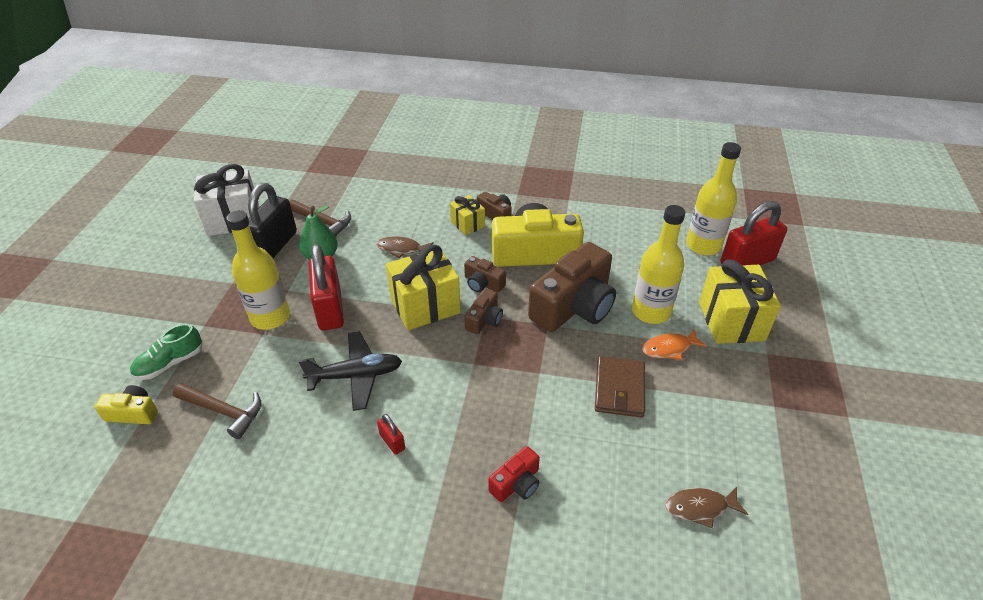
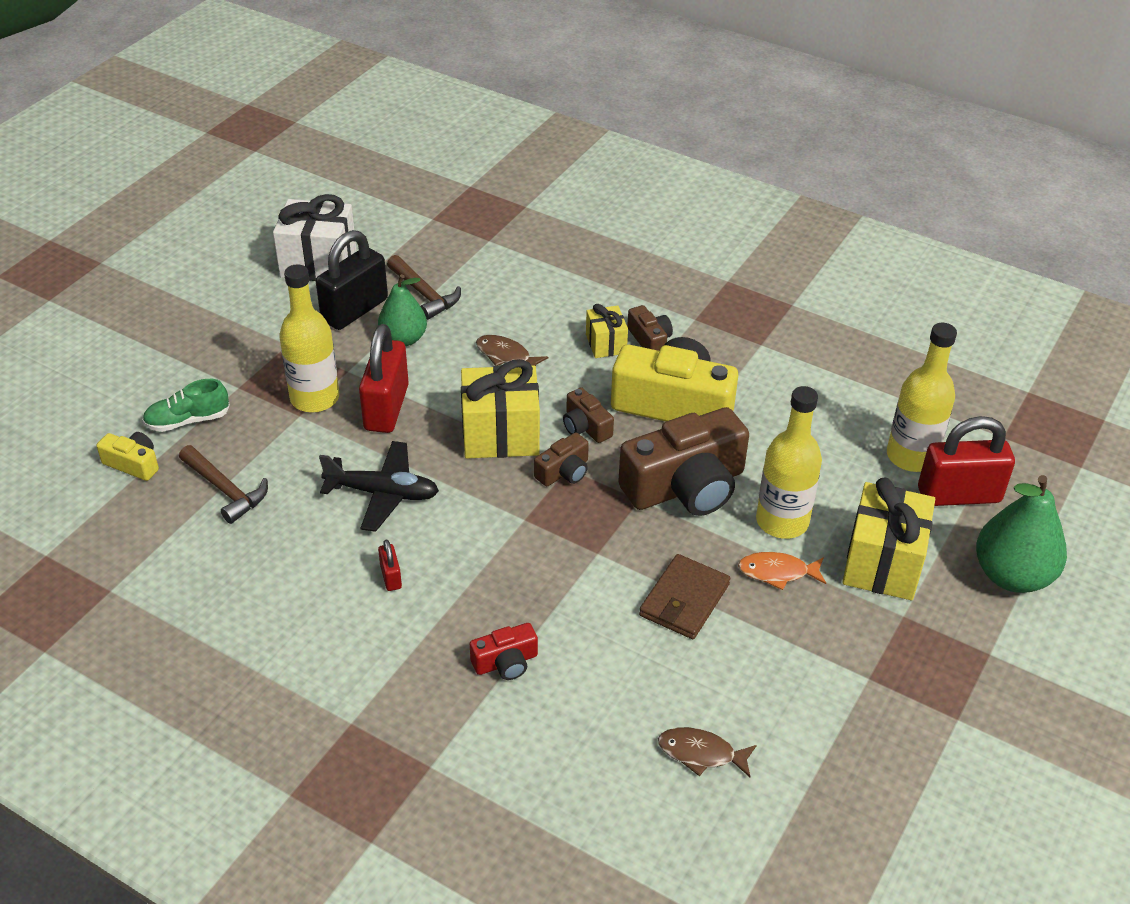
camera: 20 degrees right, 0 degrees up
none -> green pear [976,475,1067,593]

